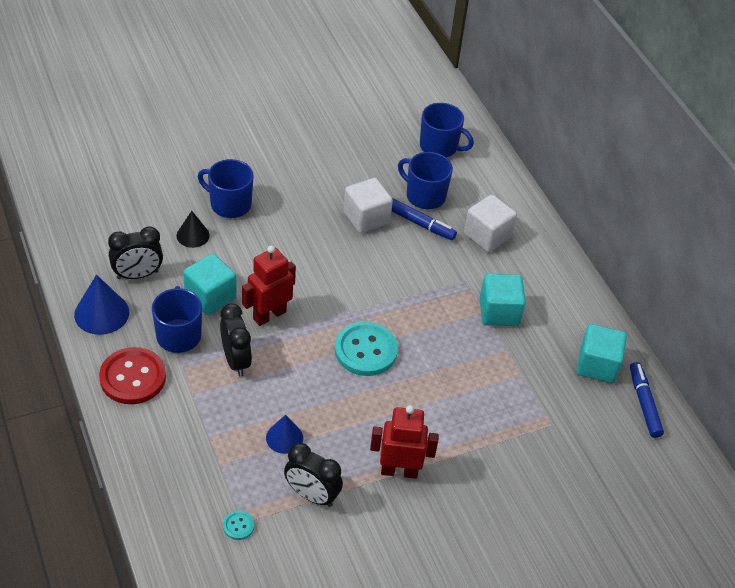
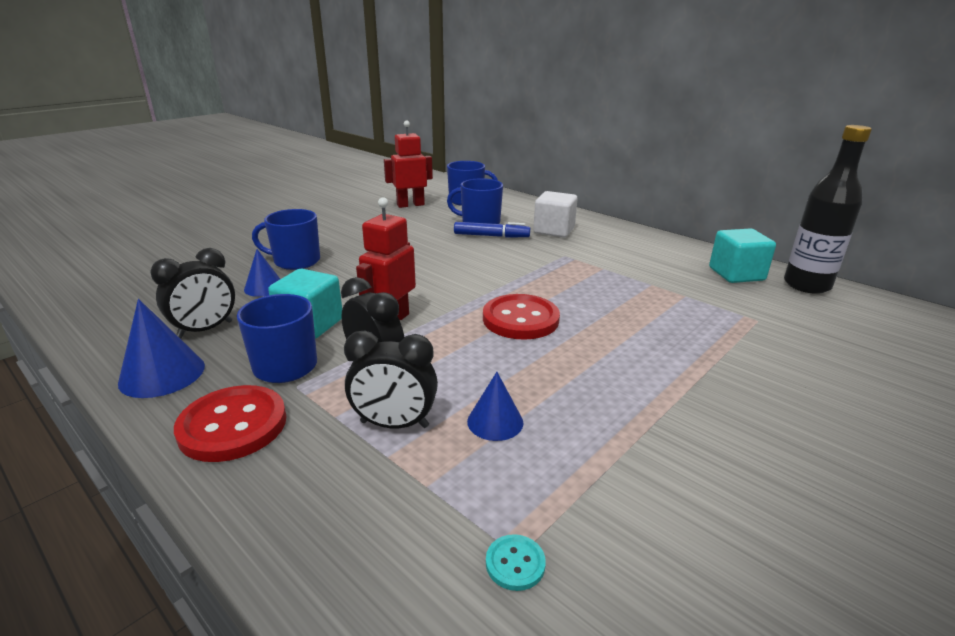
camera: 20 degrees left, 20 degrees down
black cone [176,211,210,248] -> blue cone [244,249,280,297]
black clock [284,443,343,507] -> black clock moved to [344,331,438,428]
turquoise button [335,321,398,376] -> red button [483,294,560,340]
white cube [344,178,393,233] -> none
red robot [370,405,439,479] -> red robot moved to [384,121,433,208]
turquoise cube [480,274,526,326] -> none
blue marker [630,362,664,438] -> black bottle [784,125,872,294]

